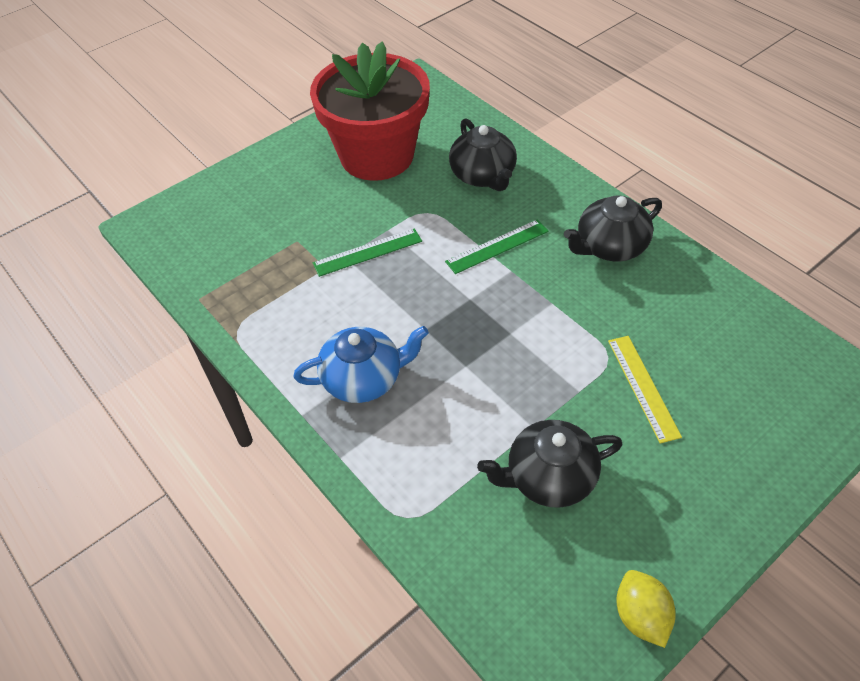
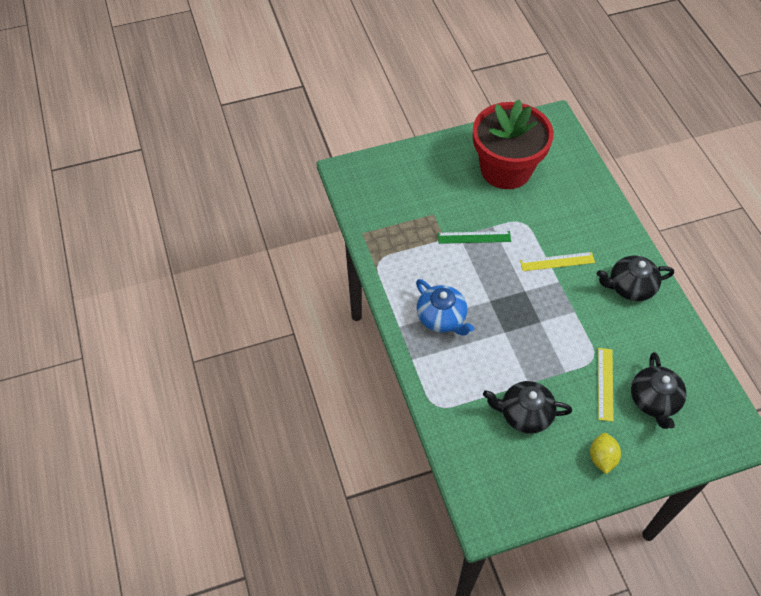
camera: 20 degrees right, 5 degrees up
blue teapot [293,326,429,403] -> blue teapot turned 45 degrees clockwise [416,279,474,336]
green ruler [445,219,548,274] -> yellow ruler [520,252,595,271]
black teapot [449,119,517,191] -> black teapot moved to [631,352,687,429]
yellow lemon [616,570,676,648] -> yellow lemon moved to [590,433,621,474]

